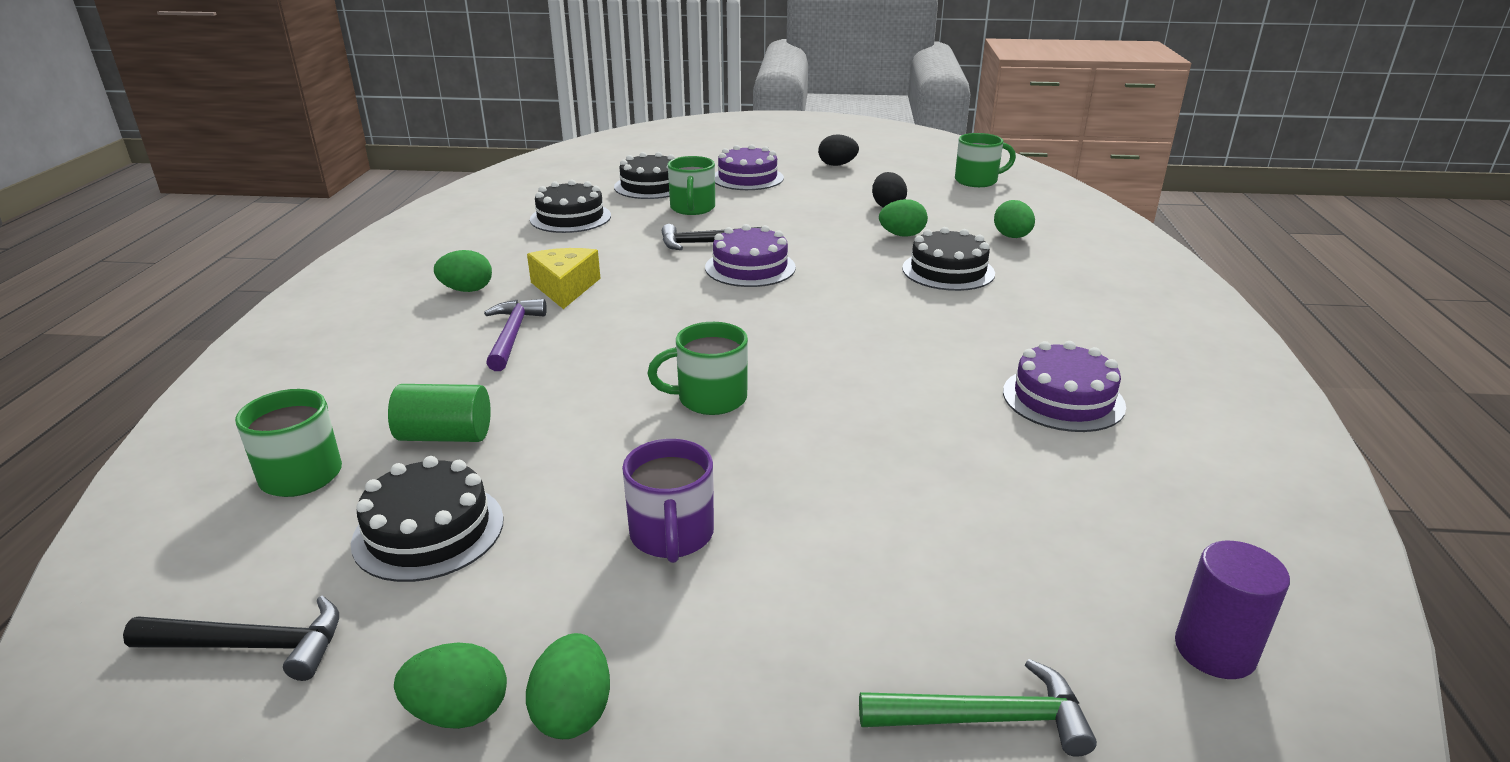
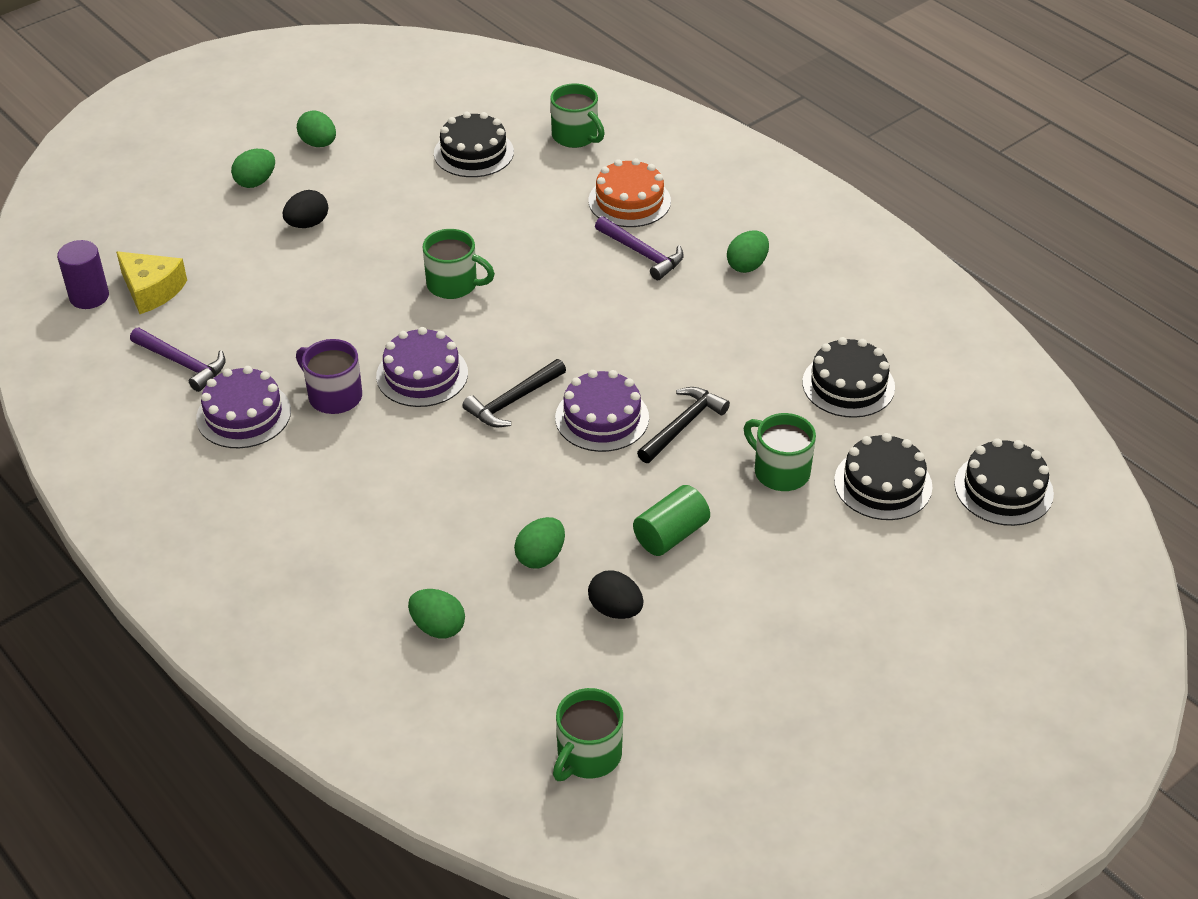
camera: 135 degrees right, 15 degrees up
black hammer [123,596,339,681] -> black hammer moved to [462,359,566,427]
green cylinder [388,384,491,442] -> green cylinder moved to [633,485,710,556]
green egg [394,642,507,729] -> green egg moved to [231,149,275,188]
yellow cheese [527,248,601,309] -> yellow cheese moved to [116,251,187,314]
purple mug [622,439,714,563] -> purple mug moved to [296,339,362,414]
green mug [647,322,748,415] -> green mug turned 75 degrees clockwise [423,229,495,299]
purple cake [715,144,784,190] -> purple cake moved to [376,327,468,407]
black egg [818,134,859,166] -> black egg moved to [283,190,328,228]
green hammer [859,659,1097,757] -> none
black cake [902,227,995,291] -> black cake moved to [954,438,1054,526]
none -> purple hammer [130,328,226,392]
none -> orange cake [588,158,671,227]

